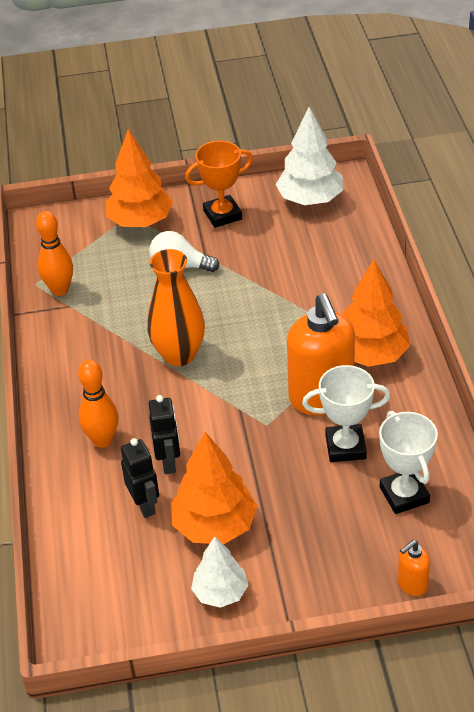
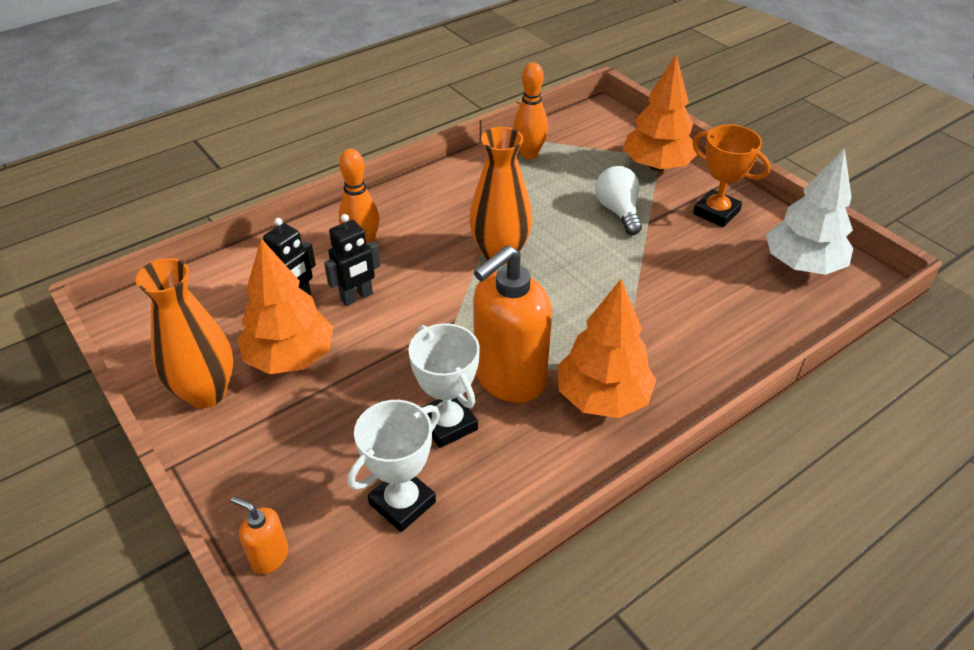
camera: 60 degrees right, 0 degrees up
white tree [191,537,248,608] -> orange vase [136,258,233,408]

